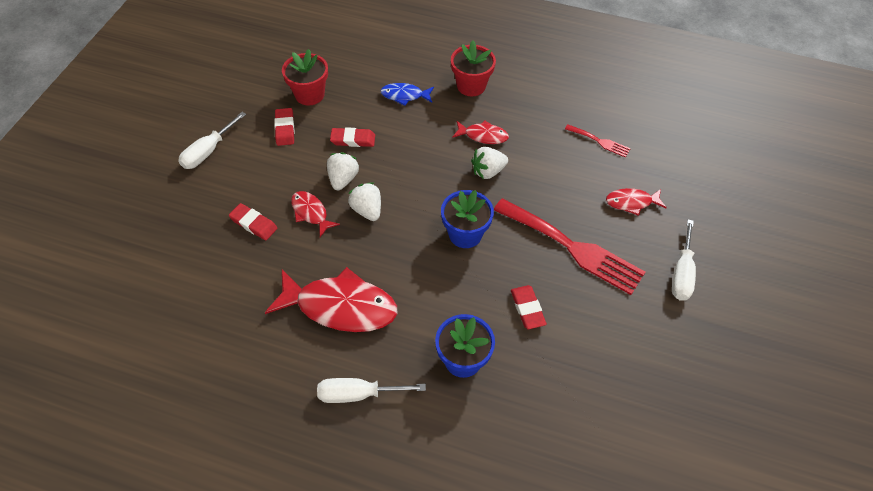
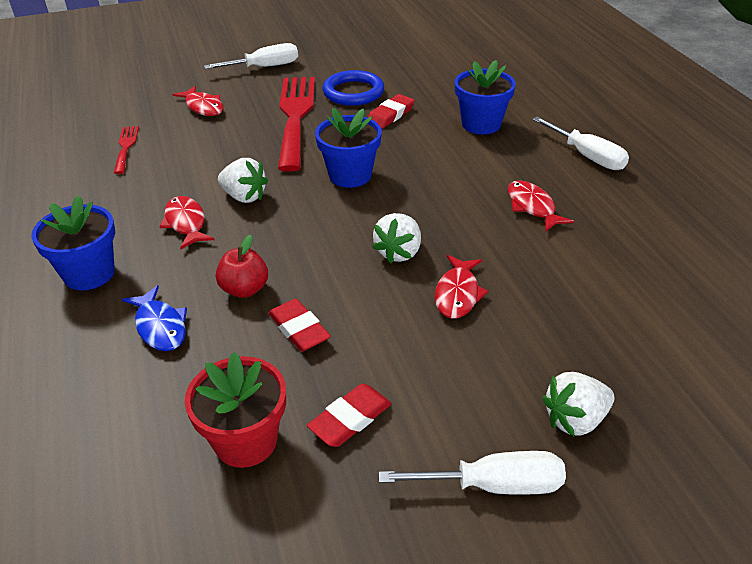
camera: 125 degrees left, 15 degrees down
red eraser [229,203,278,240] -> none
red fish [265,267,397,332] -> red fish [508,180,574,232], size x0.51
white strawberry [327,152,359,190] -> white strawberry moved to [542,372,615,436]
red flower pot [451,40,496,96] -> blue flower pot [31,195,115,290]
none -> red apple [216,235,268,298]
none -> blue ring [322,70,384,106]

